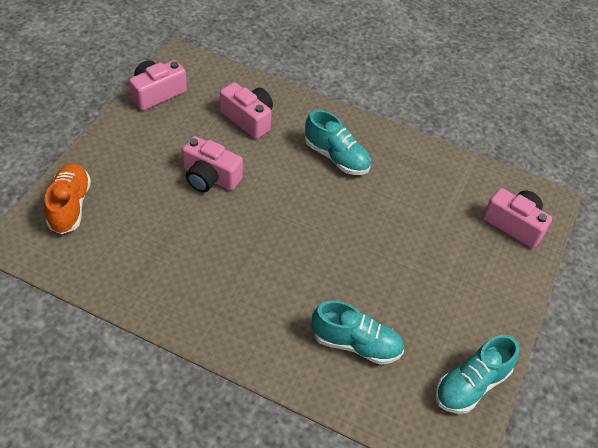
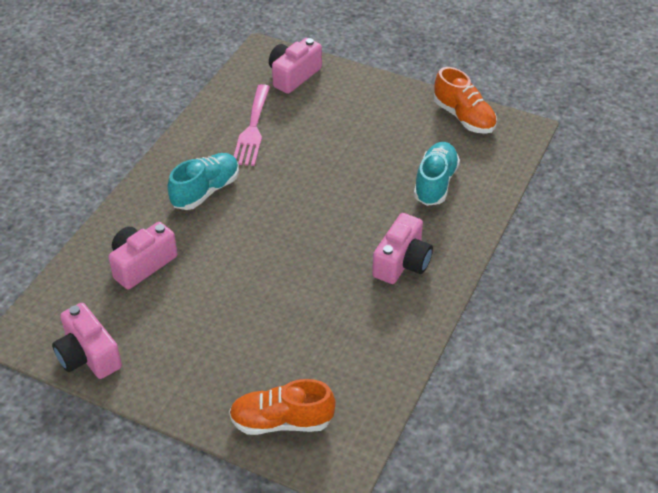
camera: 85 degrees left, 5 degrees down
pink camera [182,136,243,192] -> pink camera moved to [372,213,433,284]
turquoise shoe [436,335,519,414] -> orange shoe [434,67,497,134]
none -> pink fork [234,84,270,166]

